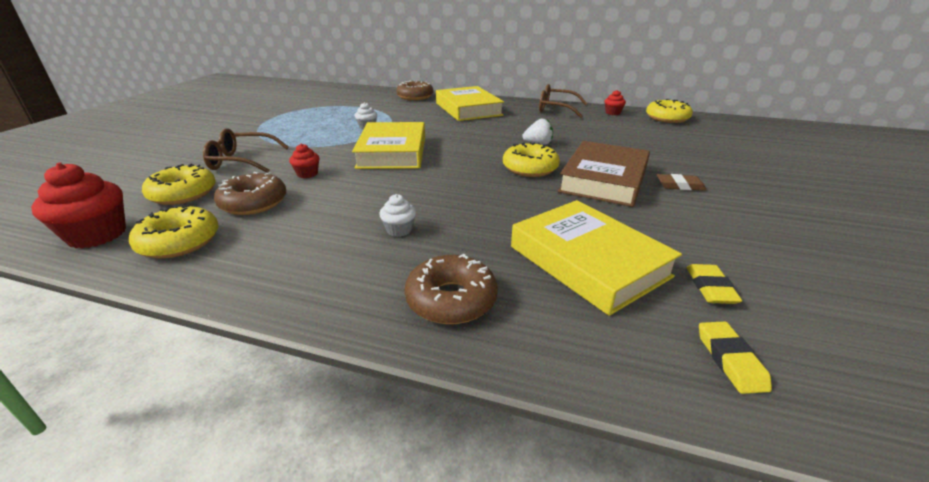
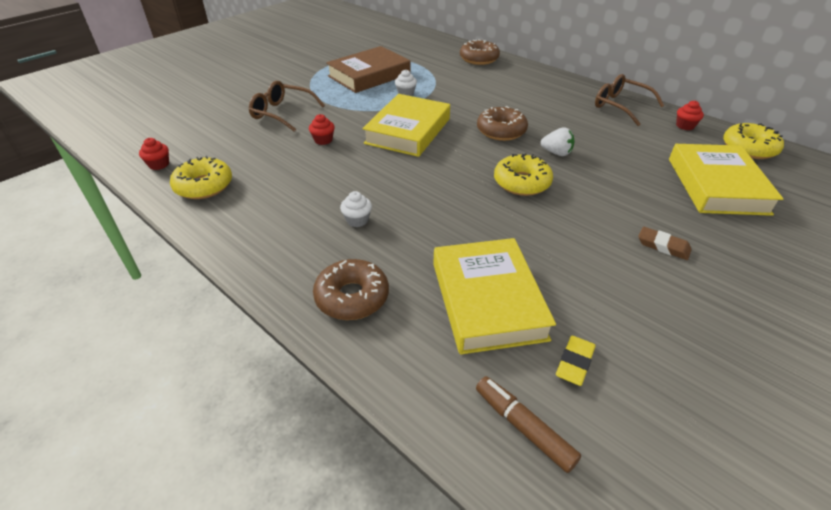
camera: 25 degrees right, 10 degrees up
red cupcake [31,163,126,249] -> red cupcake [139,138,169,170], size x0.53
yellow donut [142,164,216,205] -> none
brown donut [214,172,286,215] -> brown donut moved to [477,106,528,141]
yellow book [436,86,504,121] -> yellow book moved to [669,144,784,216]
brown book [558,141,650,207] -> brown book moved to [326,46,411,93]
yellow eraser [699,321,772,394] -> brown marker [476,376,581,473]

